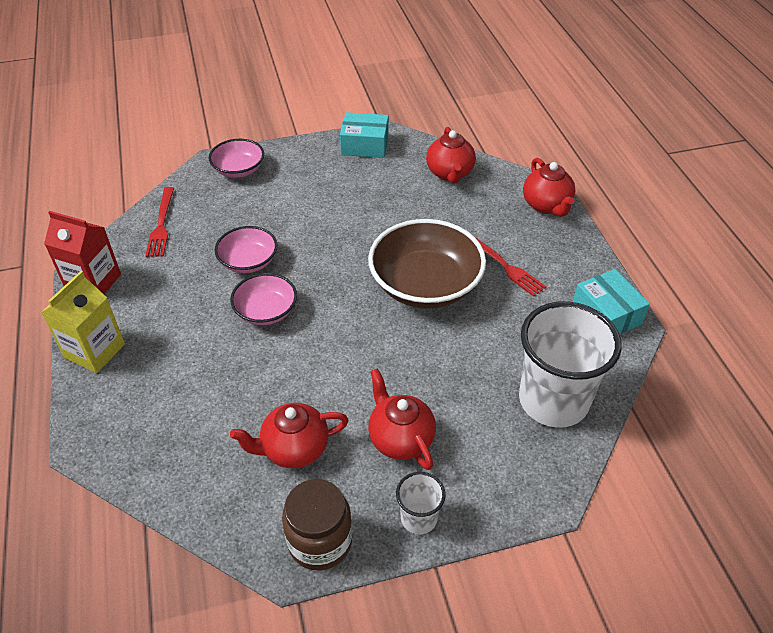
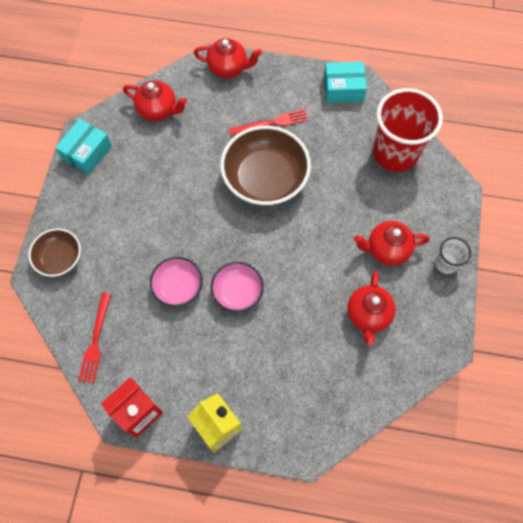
camera: 65 degrees left, 20 degrees up
red fork [145,187,174,257] -> red fork turned 75 degrees clockwise [78,293,111,383]
pink bowl [209,139,264,178] -> brown bowl [28,228,81,277]
brown jar [282,479,352,570] -> none
white cup [519,301,621,428] -> red cup [373,88,443,172]

